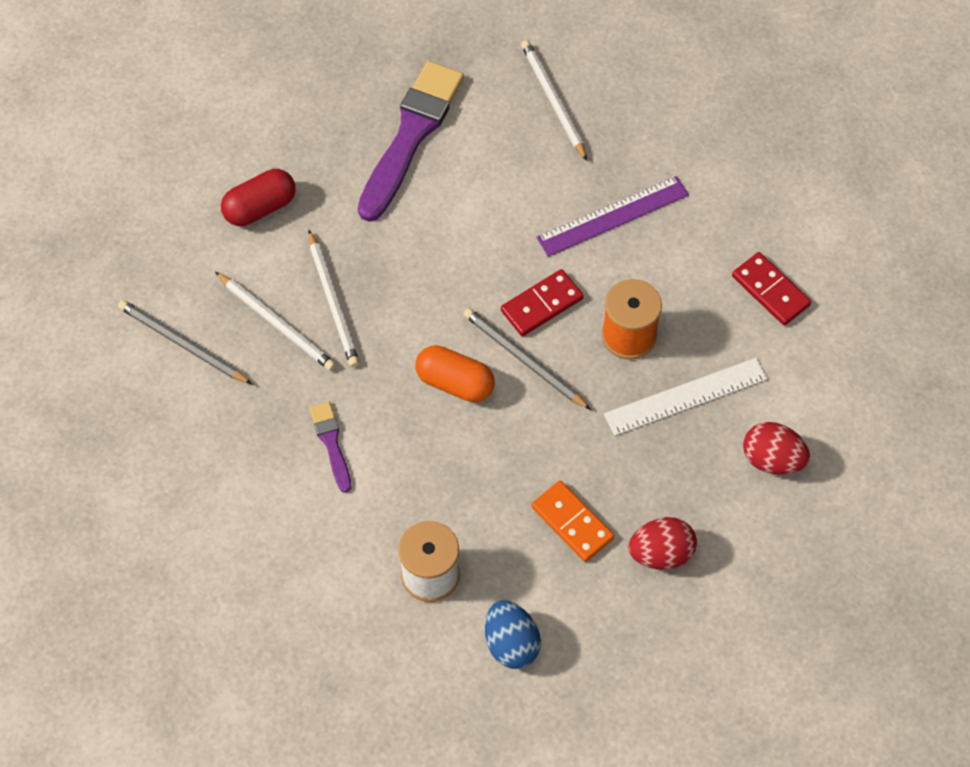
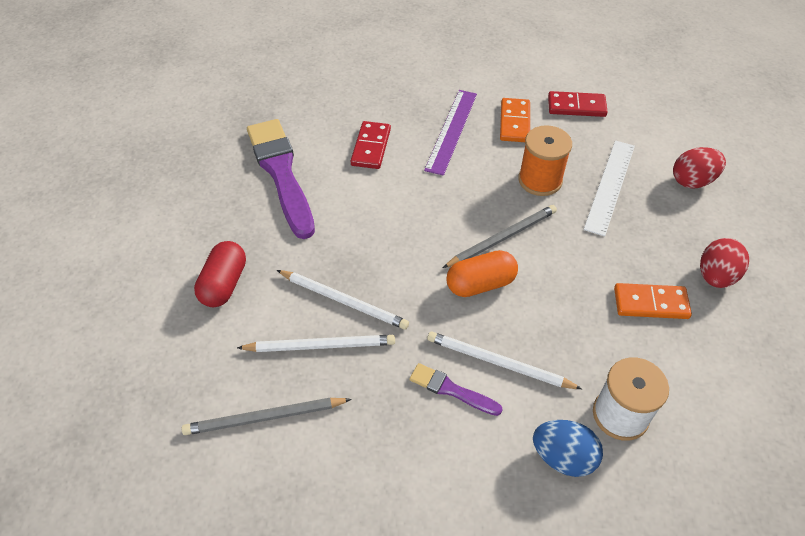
camera: 45 degrees left, 10 degrees down
grey pencil [463,308,591,410] -> grey pencil turned 150 degrees clockwise [443,205,557,268]
blue egg [485,600,541,669] -> blue egg moved to [533,420,603,477]
red domino [501,269,584,336] -> red domino moved to [351,121,391,169]
white pencil [521,40,587,161] -> white pencil moved to [427,332,582,389]
none -> orange domino [500,98,530,142]

